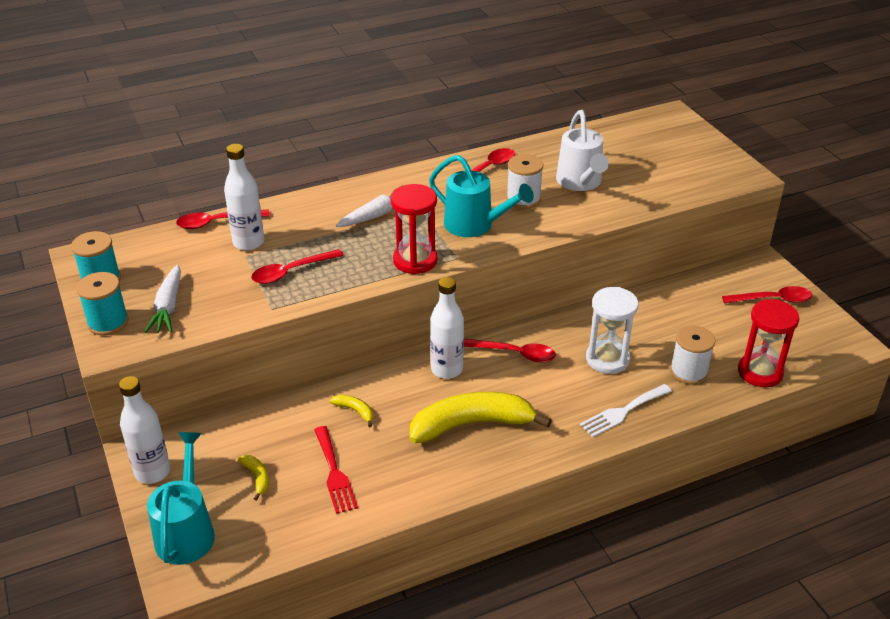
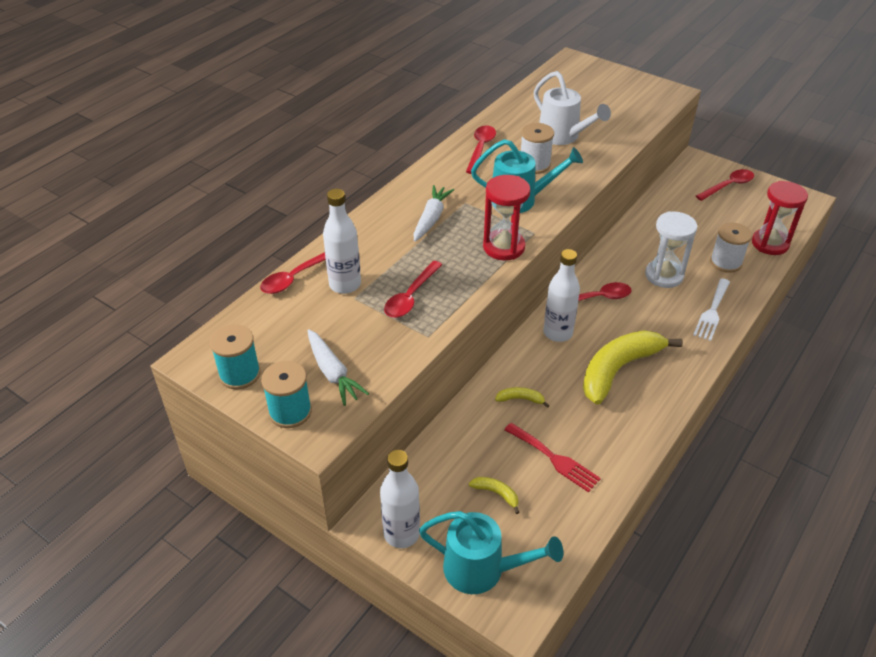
camera: 30 degrees left, 5 degrees up
turquoise watering can [147,432,215,565] -> turquoise watering can turned 135 degrees clockwise [419,511,563,594]

